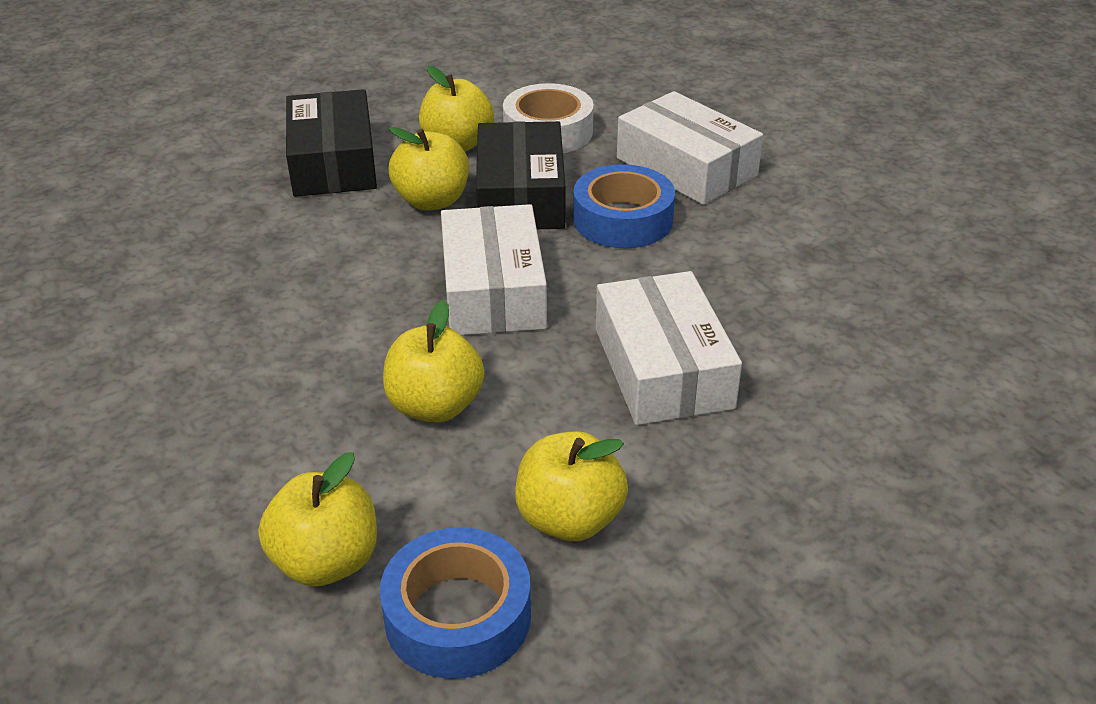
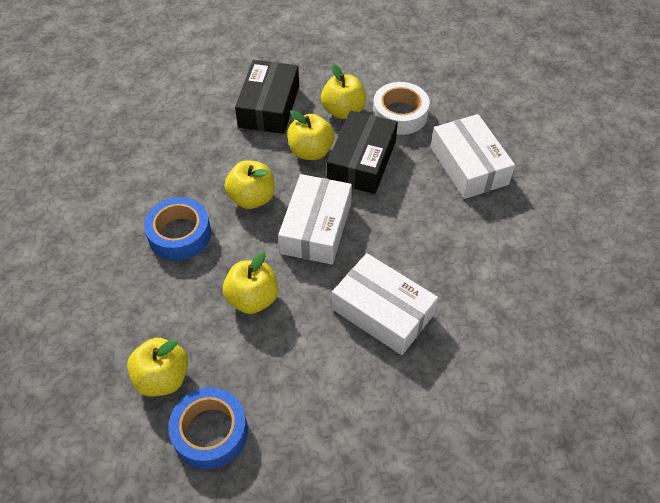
camera: 20 degrees right, 15 degrees up
yellow apple [515,431,628,541] -> yellow apple moved to [225,160,275,209]
blue tape [573,164,675,248] -> blue tape moved to [144,197,211,260]
white box [596,271,742,425] -> white box turned 60 degrees counterclockwise [332,253,438,355]

